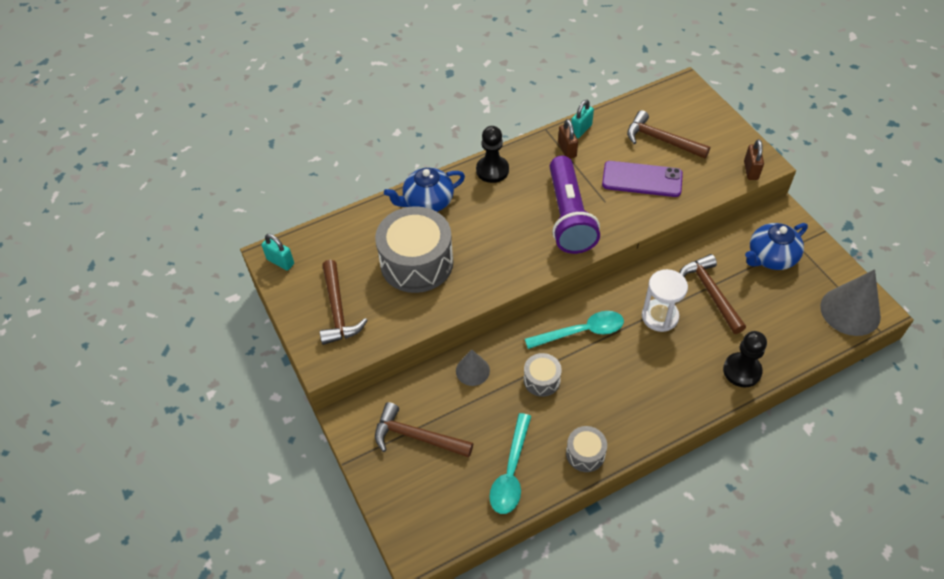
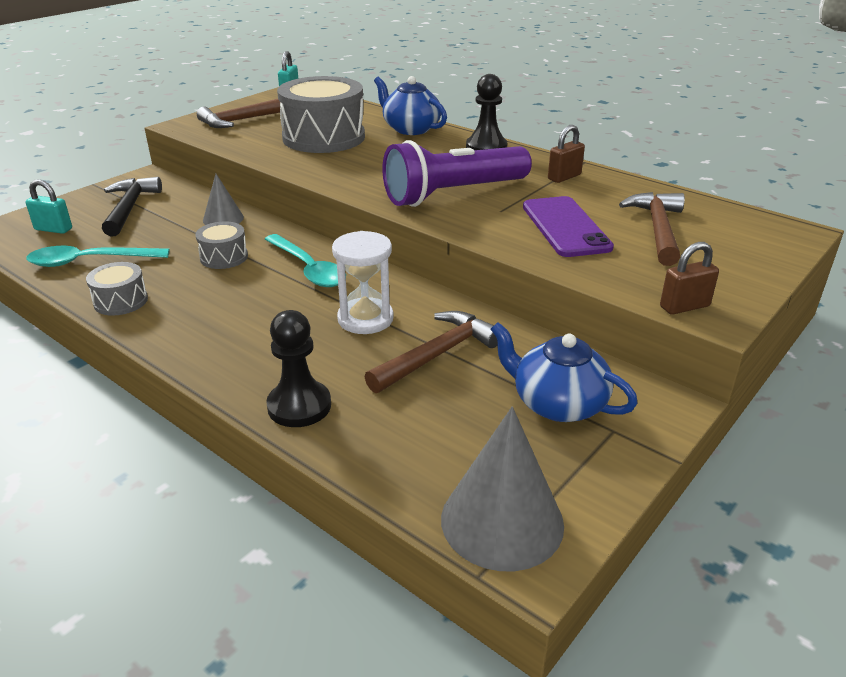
camera: 65 degrees right, 20 degrees down
brown hammer [375,402,473,458] -> black hammer [102,177,162,236]
turquoise padlock [571,100,594,138] -> turquoise padlock moved to [25,179,72,234]

